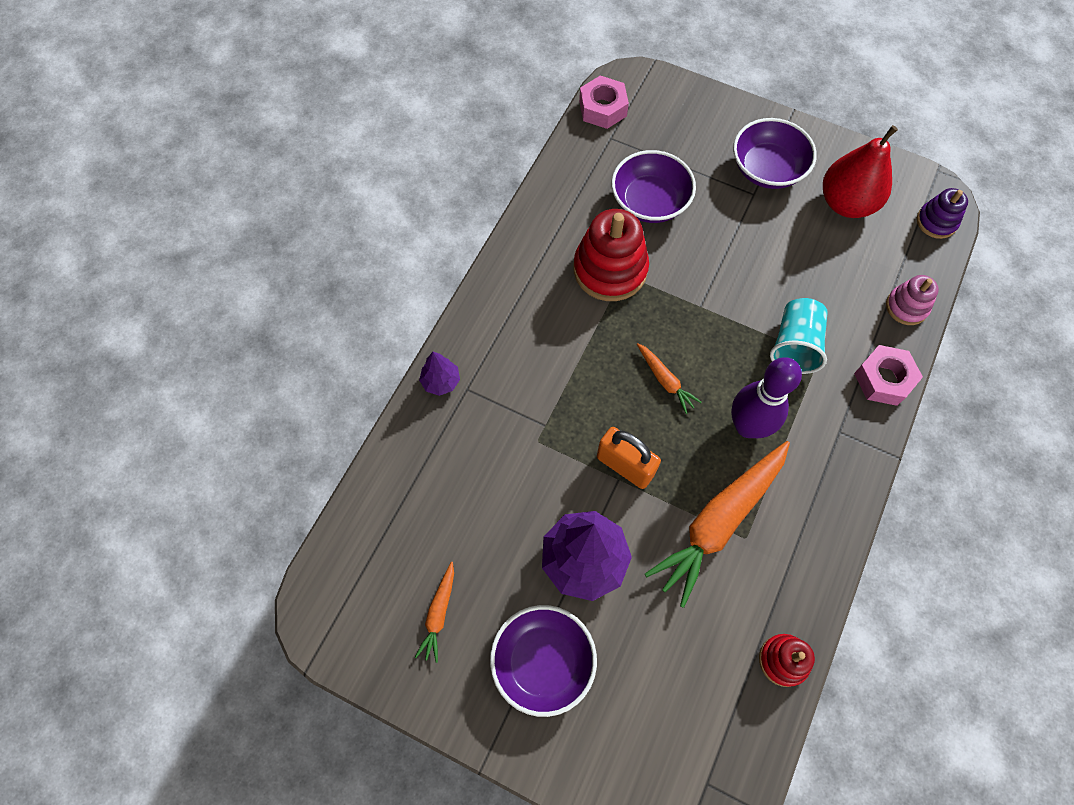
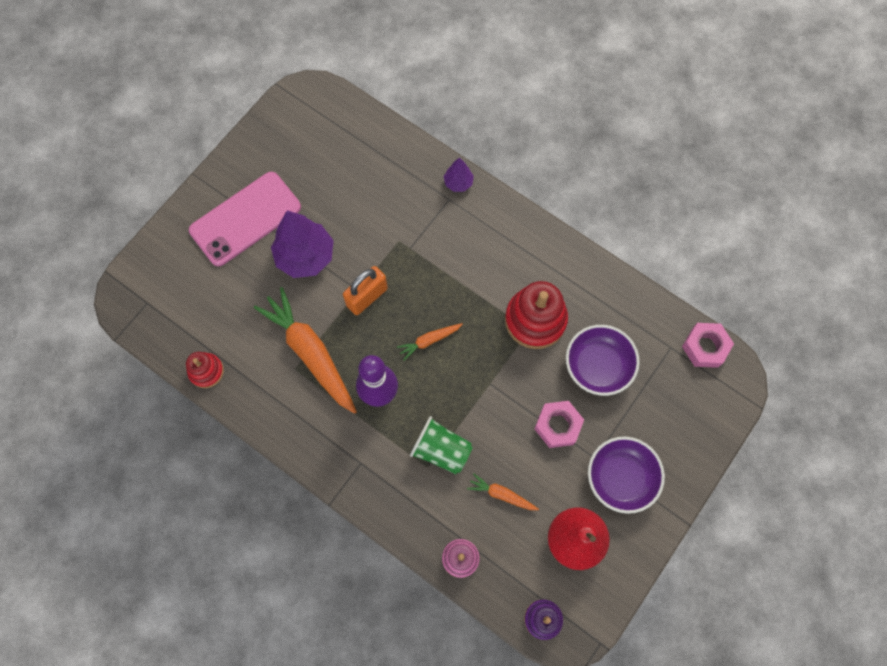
camera: 100 degrees right, 5 degrees up
orange carrot [415,562,454,663] -> orange carrot moved to [467,473,539,510]
purple bowl [490,605,597,717] -> pink phone [189,172,301,266]
turquoise cup [770,298,828,374] -> green cup [410,416,473,474]
pink nut [854,345,923,406] -> pink nut moved to [534,401,584,448]

